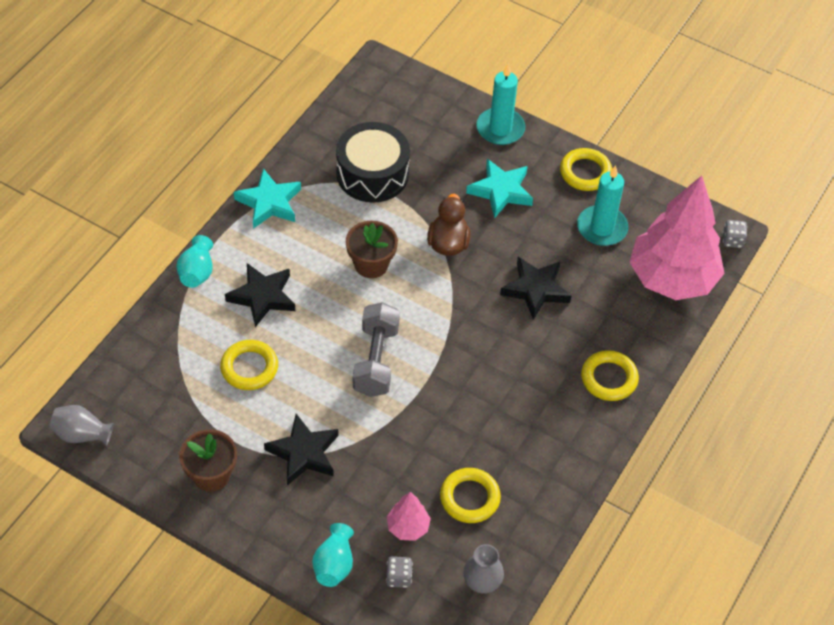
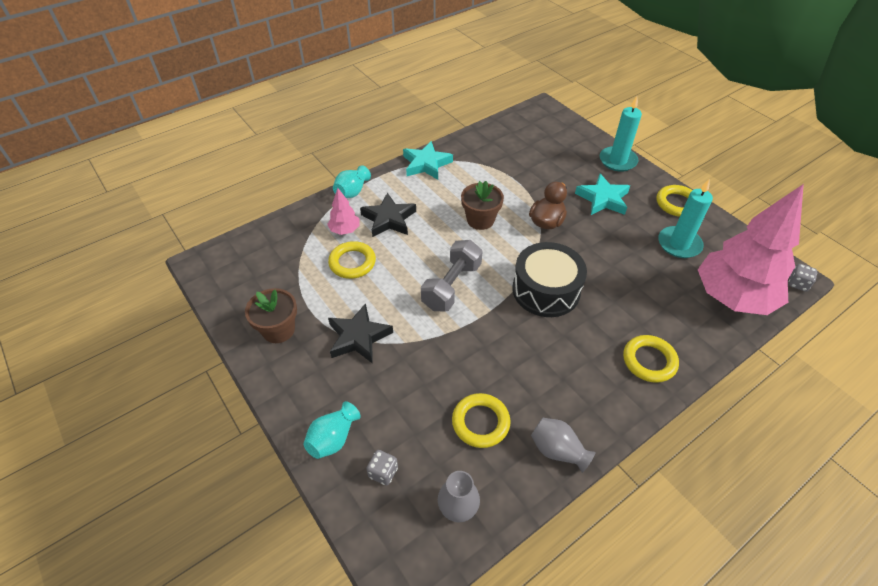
camera: 25 degrees right, 5 degrees down
grey vase [49,405,114,446] -> grey vase moved to [531,418,596,473]
black drum [336,122,410,203] -> black drum moved to [512,242,587,317]
pink tree [387,492,431,541] -> pink tree moved to [327,188,360,235]
black star [500,257,571,320] -> none

